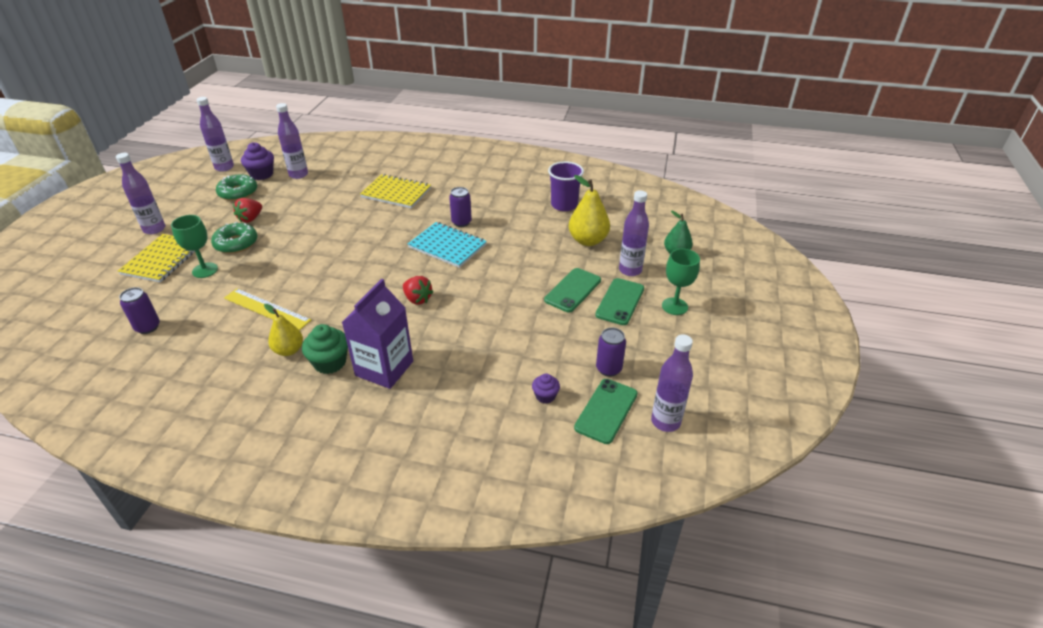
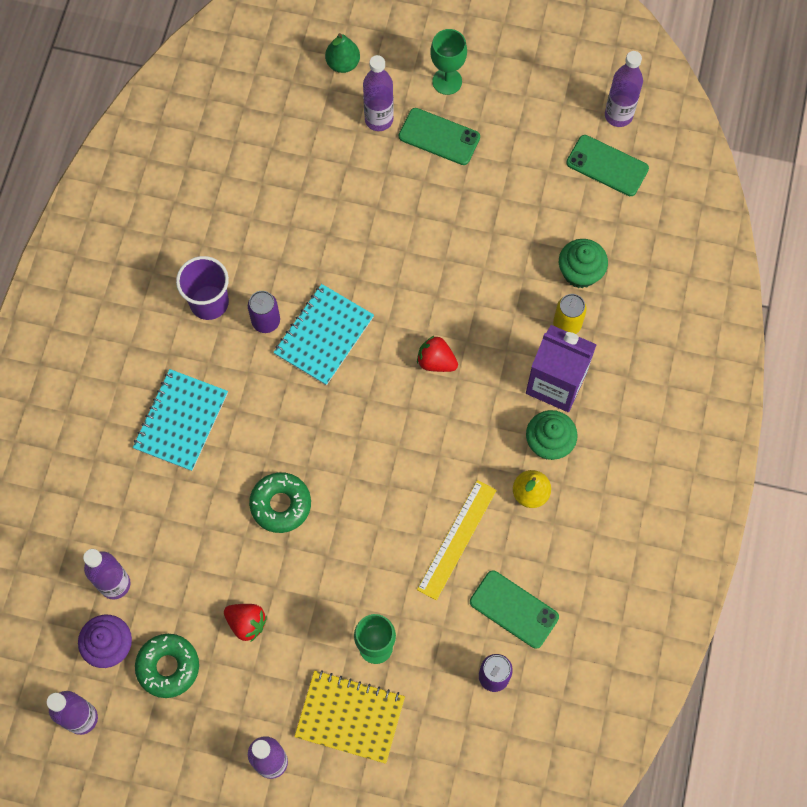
camera: 90 degrees left, 30 degrees up
green donut [211,222,258,254] -> green donut moved to [249,472,311,533]
yellow notebook [360,174,431,208] -> turquoise notebook [133,369,228,471]
red strawberry [403,276,433,305] -> red strawberry turned 105 degrees counterclockwise [417,335,458,372]
purple cupcake [532,373,560,404] -> none
green phone [544,268,601,313] -> green phone moved to [470,571,559,649]
purple cup [548,161,584,211] -> purple cup moved to [176,256,229,320]
yellow pear [569,175,610,246] -> none
purple can [596,327,626,377] -> none
none -> yellow can [553,294,587,334]
none -> green cupcake [559,239,608,288]

